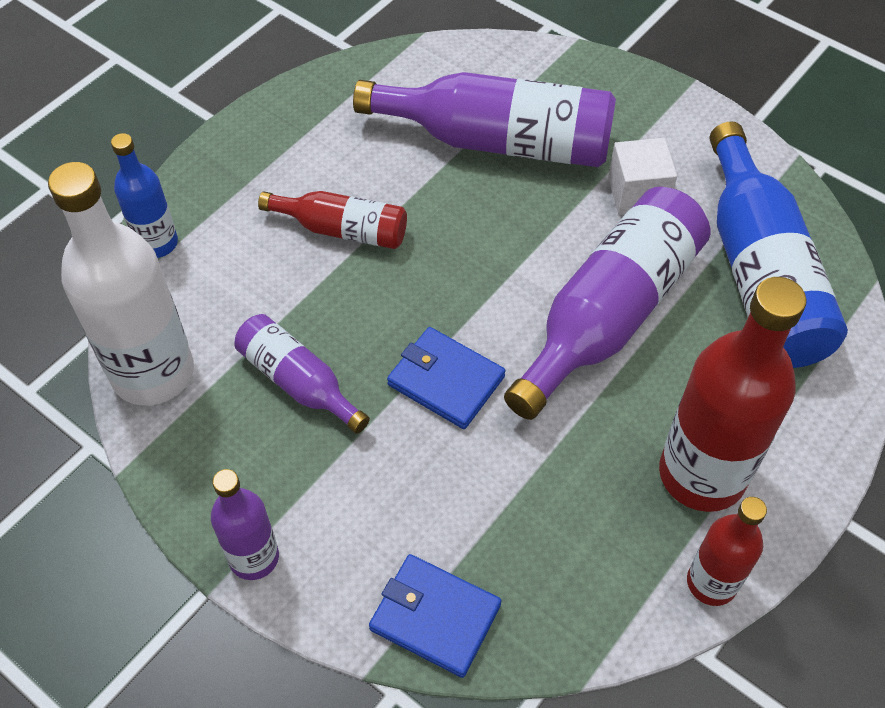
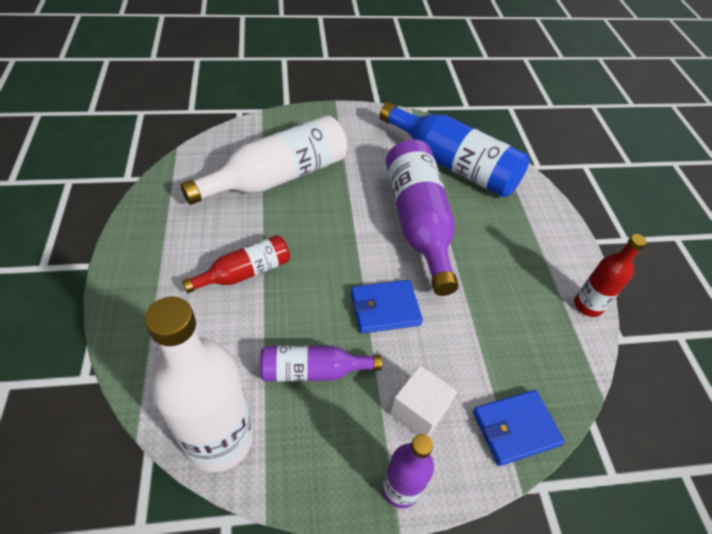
camera: 50 degrees left, 5 degrees down
blue bottle [111,133,178,258] -> none
purple bottle [353,72,616,167] -> white bottle [181,115,347,205]
white cube [608,138,677,215] -> white cube moved to [390,365,457,437]
red bottle [659,277,807,512] -> none

